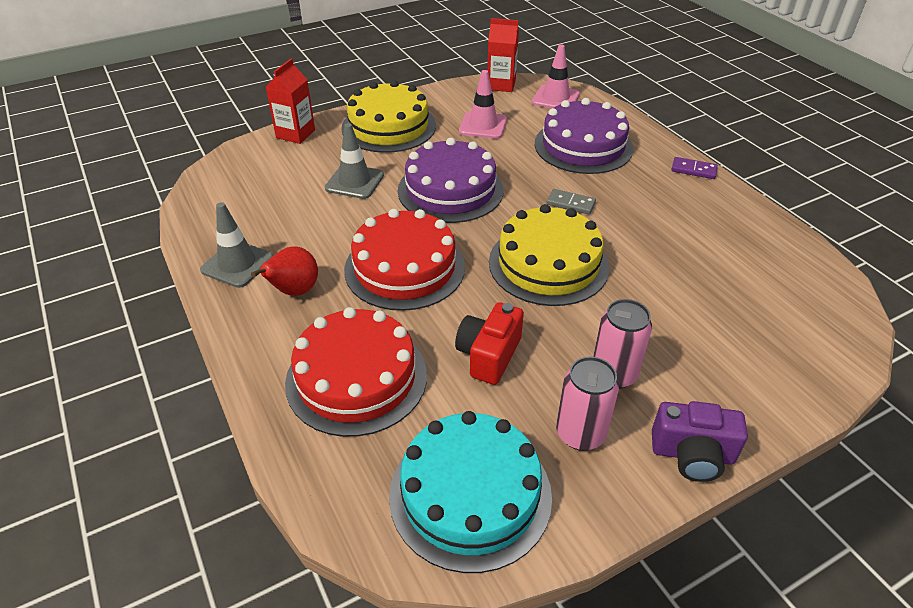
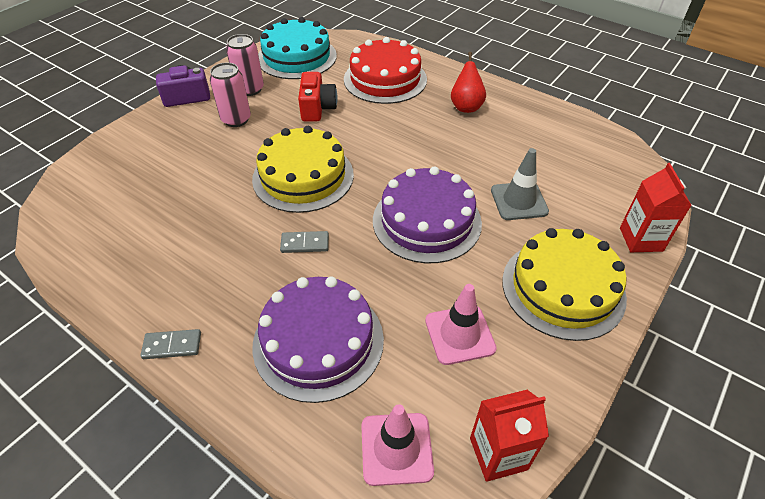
camera: 155 degrees right, 5 degrees up
grey traffic cone [200,202,273,288] -> none
red cake [344,209,465,311] -> none
purple domino [671,157,718,179] -> grey domino [140,329,201,359]

